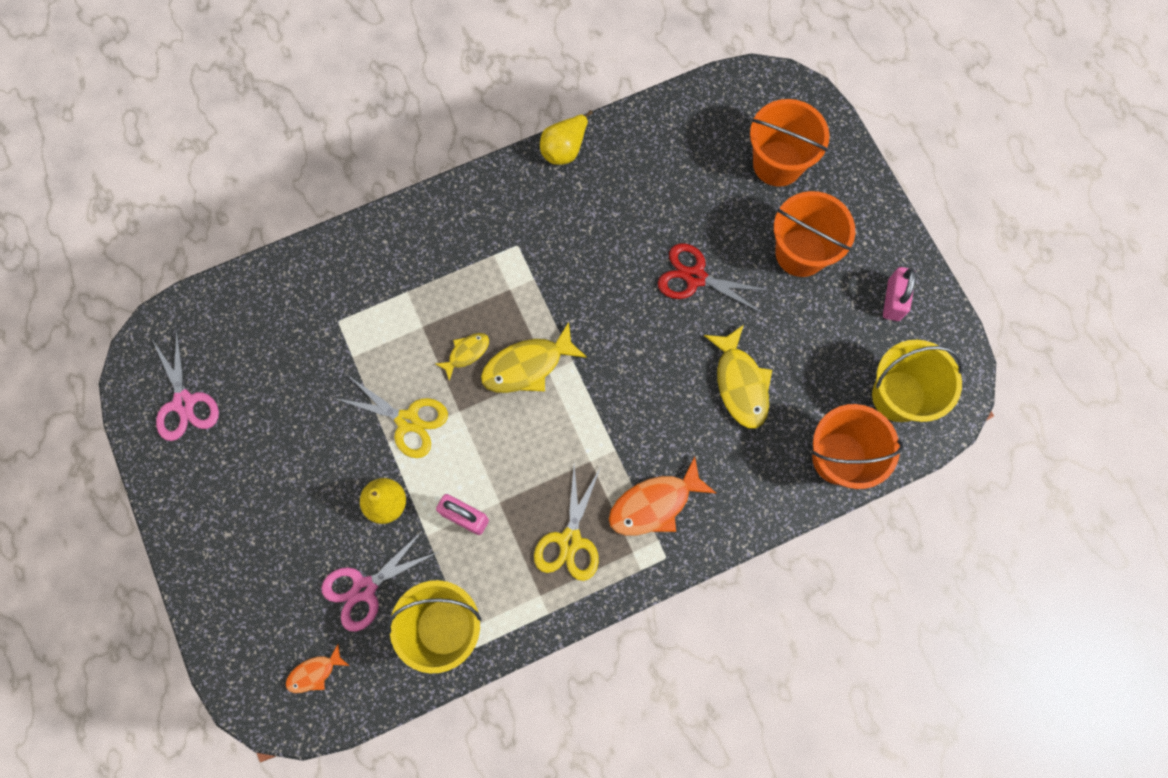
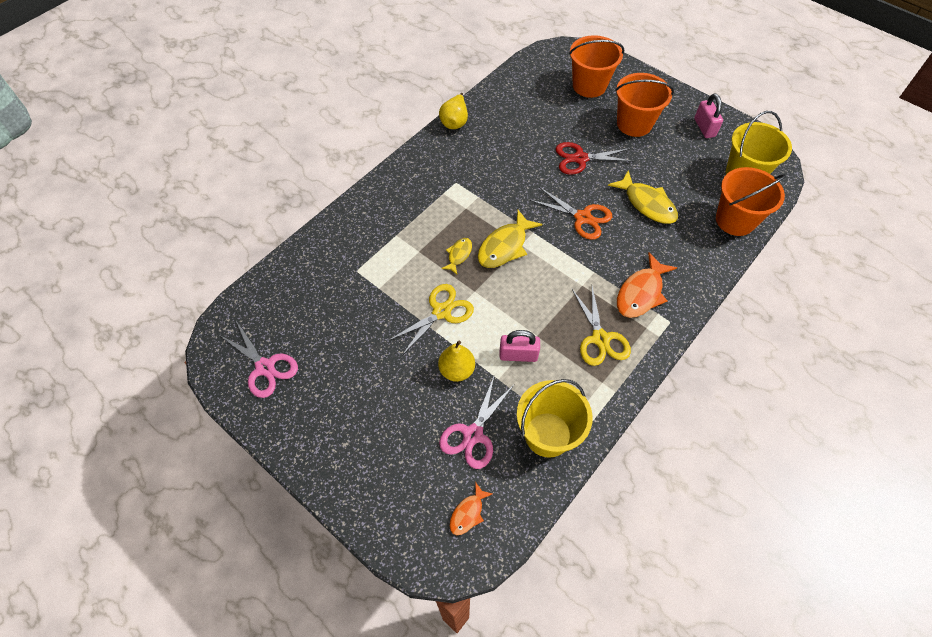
camera: 25 degrees left, 15 degrees down
yellow scissors [334,376,448,458] -> yellow scissors turned 45 degrees counterclockwise [388,284,474,356]
none -> orange scissors [530,187,612,240]

